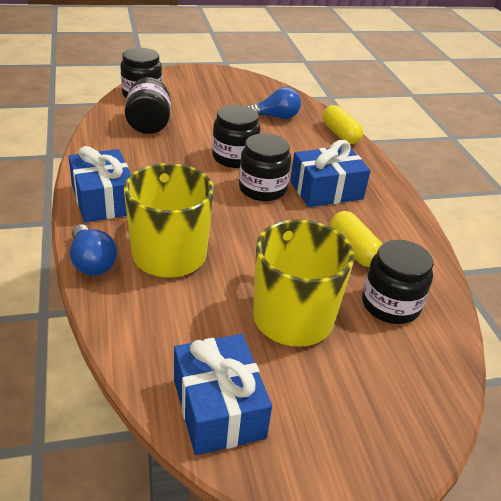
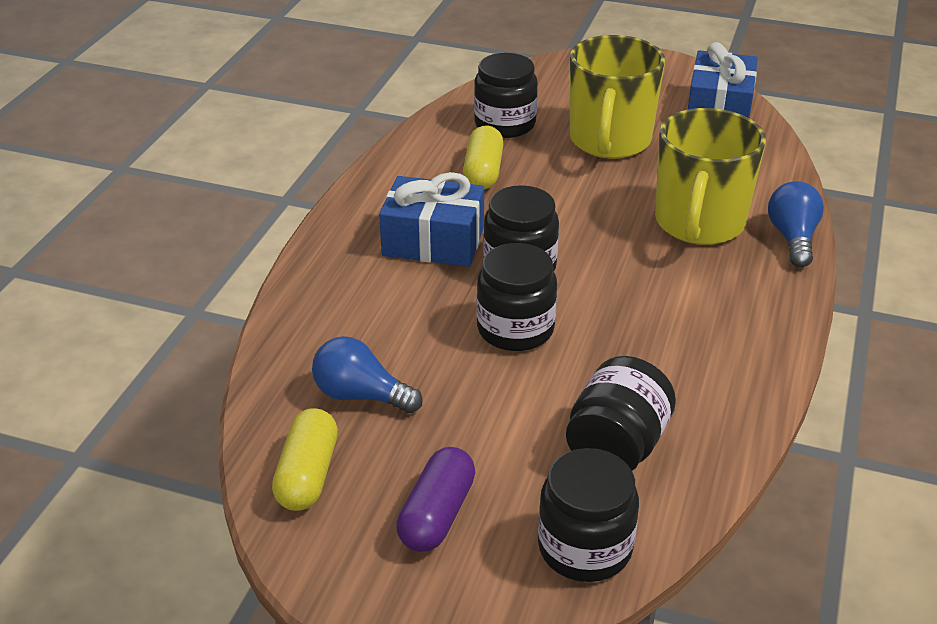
camera: 145 degrees left, 0 degrees up
blue gift [69,146,131,223] -> none
yellow capsule [322,105,363,144] -> yellow capsule moved to [272,408,338,511]
none -> purple capsule [396,447,475,552]

